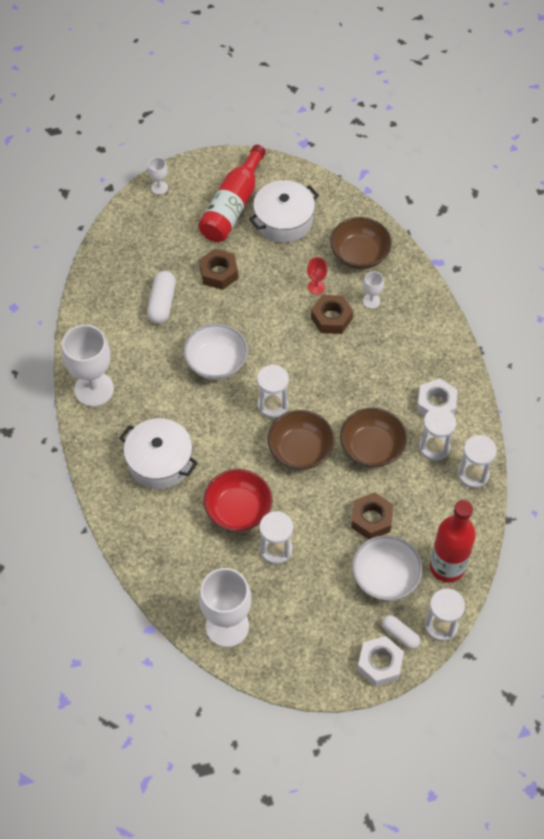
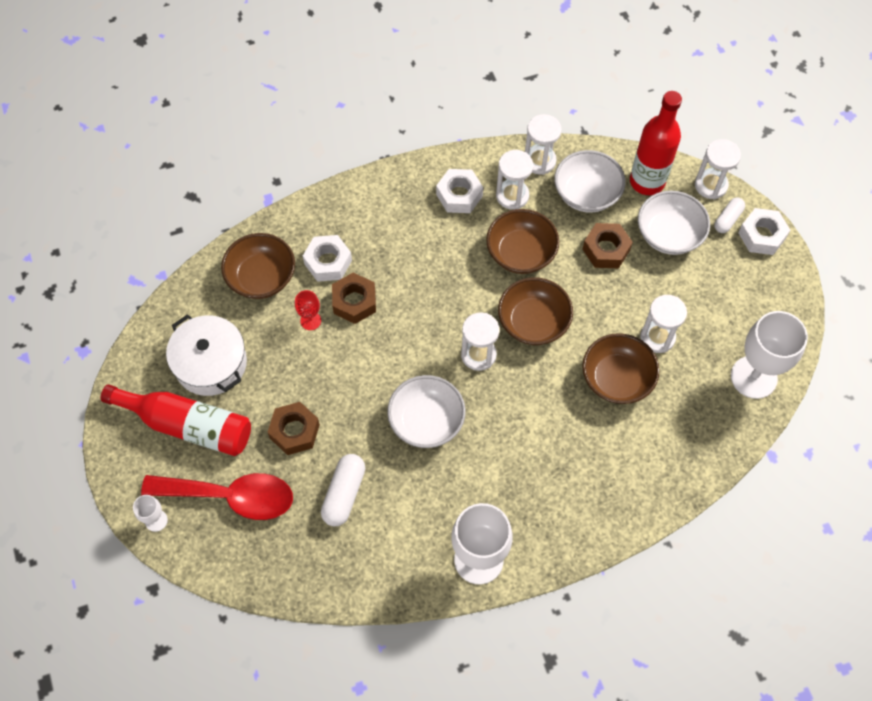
camera: 95 degrees left, 5 degrees up
white pot [119,418,198,489] -> none
white capsule [147,271,176,324] -> white capsule turned 75 degrees counterclockwise [321,454,365,526]
red bowl [204,469,272,531] -> brown bowl [582,333,660,404]
white goblet [363,271,384,309] -> white nut [303,235,352,282]
none -> red spoon [141,473,293,520]
none -> white bowl [554,150,626,213]

